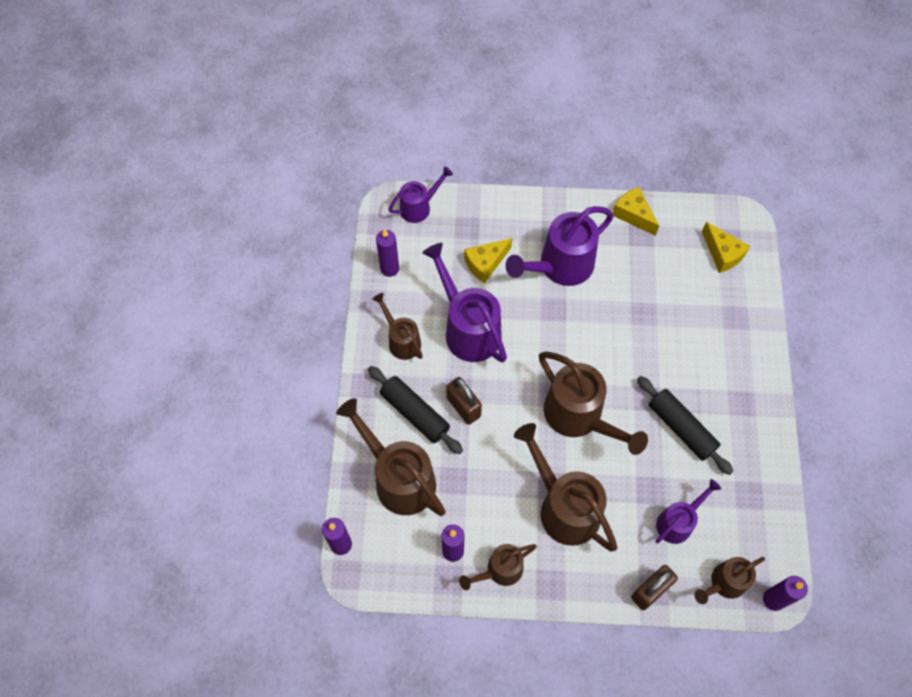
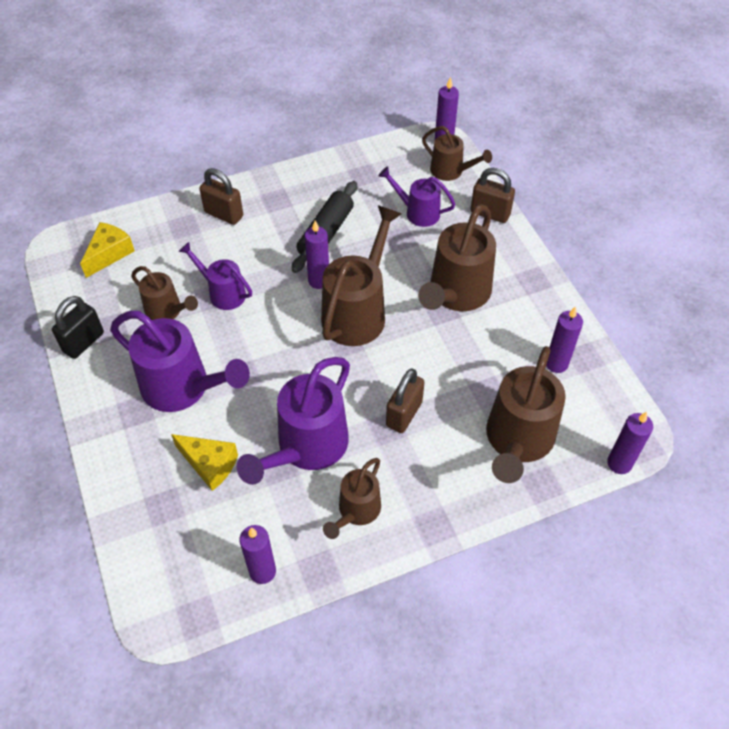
camera: 115 degrees left, 10 degrees down
black rolling pin [368,366,463,454] -> none
purple watering can [388,166,453,223] -> purple watering can moved to [178,242,252,310]
brown watering can [459,544,537,590] -> brown watering can moved to [131,266,198,320]
yellow cheese [613,187,659,236] -> black padlock [52,296,104,359]
none -> brown padlock [199,168,243,225]
none -> purple candle [305,221,329,289]

